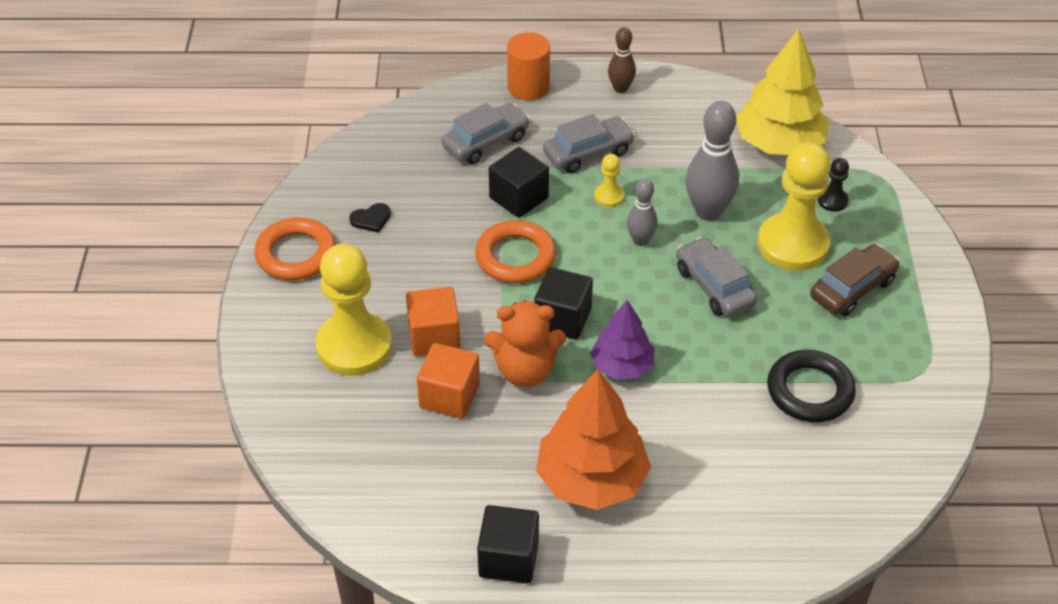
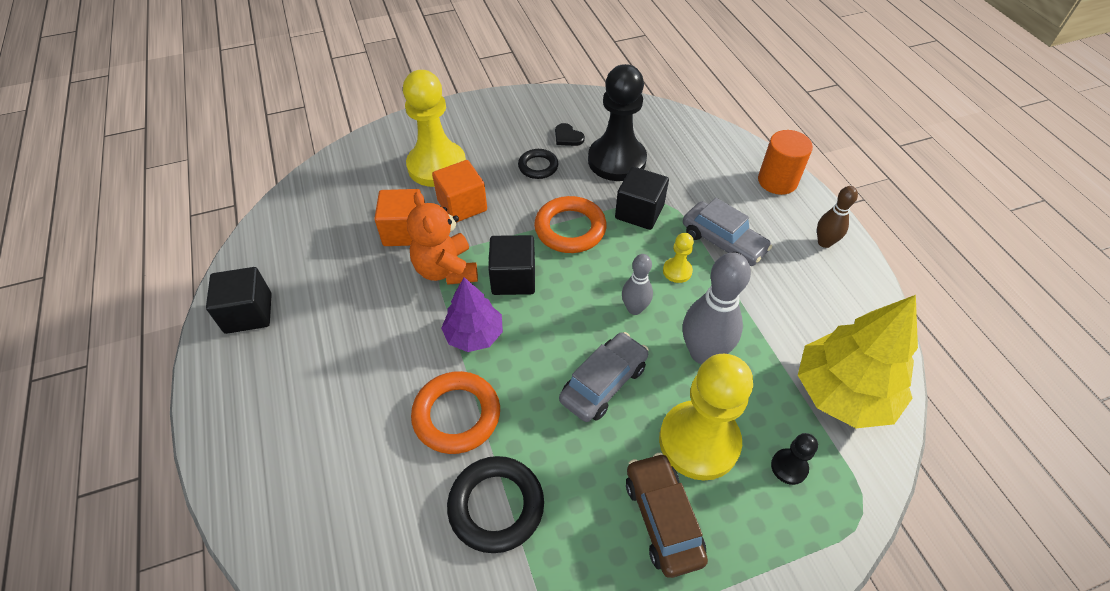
camera: 70 degrees right, 5 degrees up
orange ring [254,217,336,280] -> orange ring moved to [411,371,500,454]
grey car [441,103,530,164] -> none
orange tree [536,369,651,510] -> none
brown car [810,244,900,316] -> brown car turned 135 degrees counterclockwise [626,453,708,578]
none -> black ring [518,149,558,179]
none -> black pawn [588,64,647,181]

